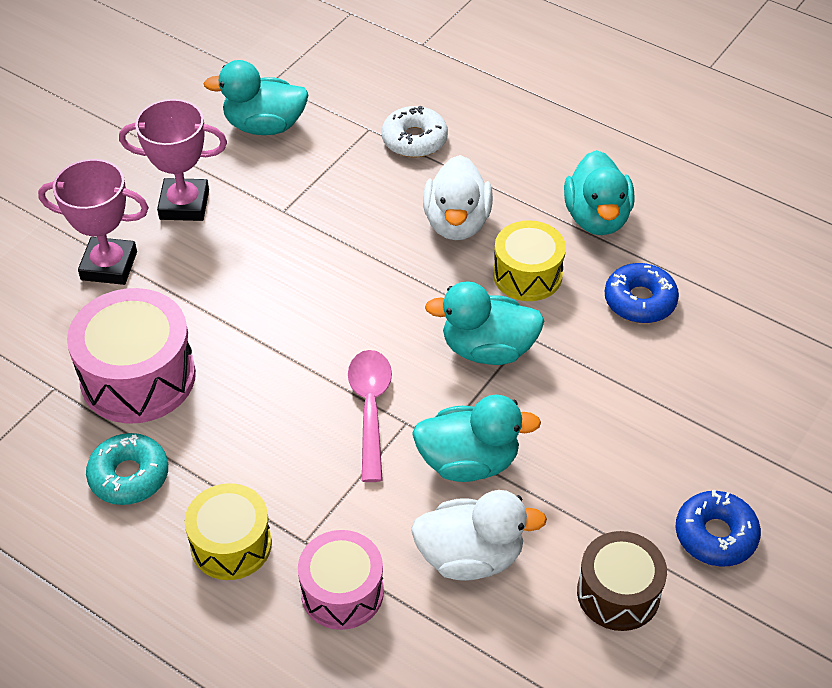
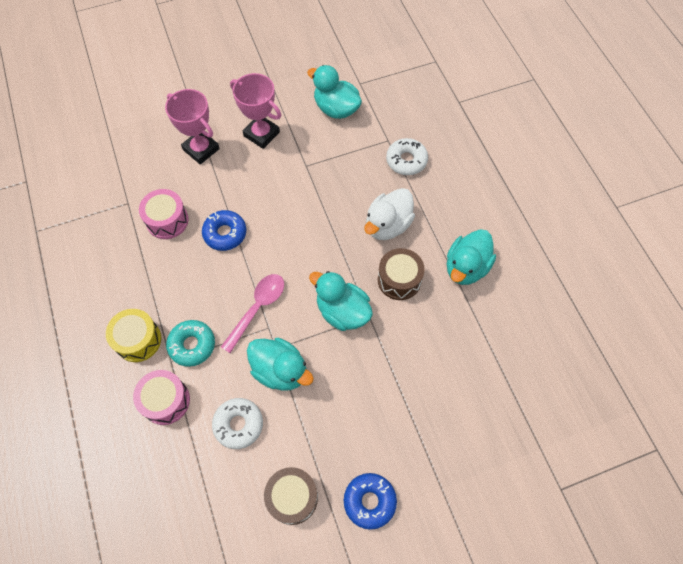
camera: 35 degrees right, 15 degrees up
pink drum [67,288,196,424] -> pink drum [139,189,189,239], size x0.65
turquoise donut [86,433,168,505] -> turquoise donut moved to [166,320,215,367]
white duck [411,490,547,581] -> white donut [212,398,263,449]
yellow drum [493,220,566,301] -> brown drum [378,248,425,300]
blue donut [605,263,679,323] -> blue donut moved to [202,210,246,251]

